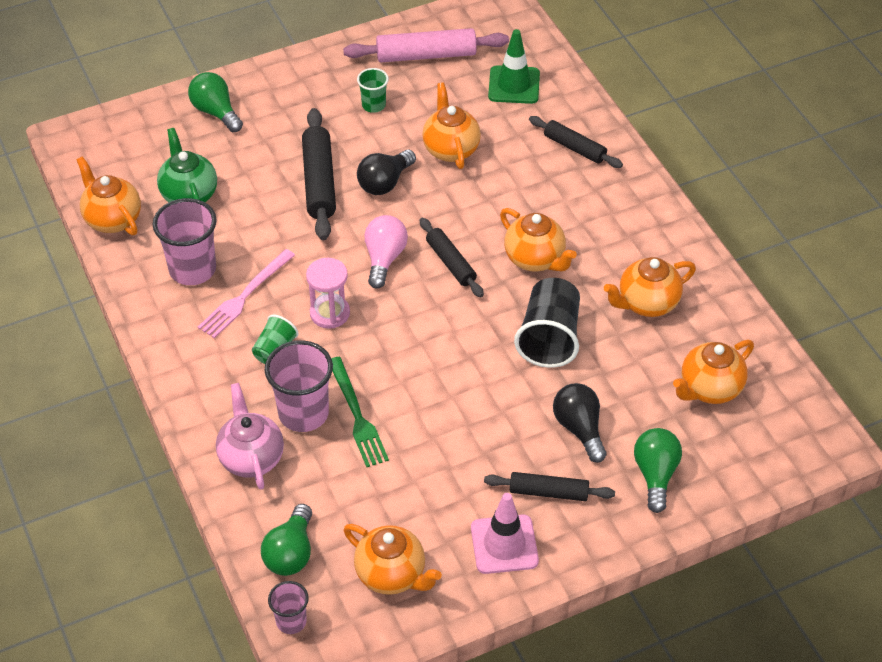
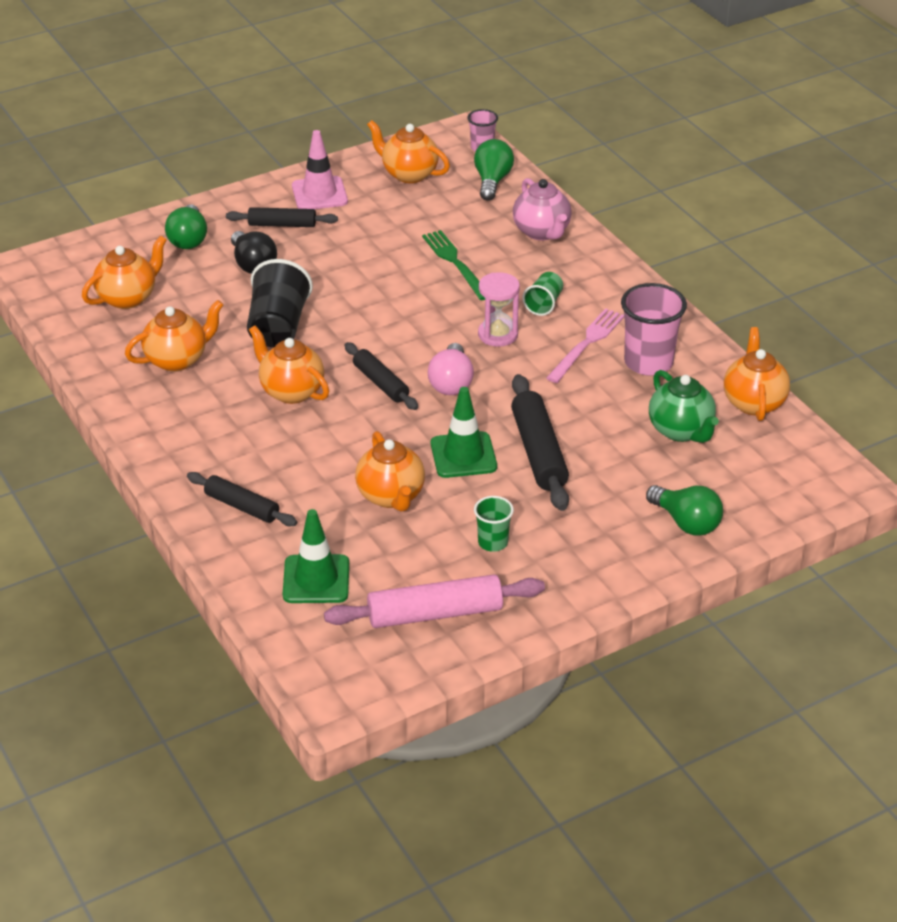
camera: 175 degrees right, 10 degrees down
orange teapot [77,156,141,235] -> orange teapot turned 135 degrees counterclockwise [724,327,790,421]
pink cup [265,340,333,432] -> none
black light bulb [357,150,416,195] -> green traffic cone [431,387,497,478]

